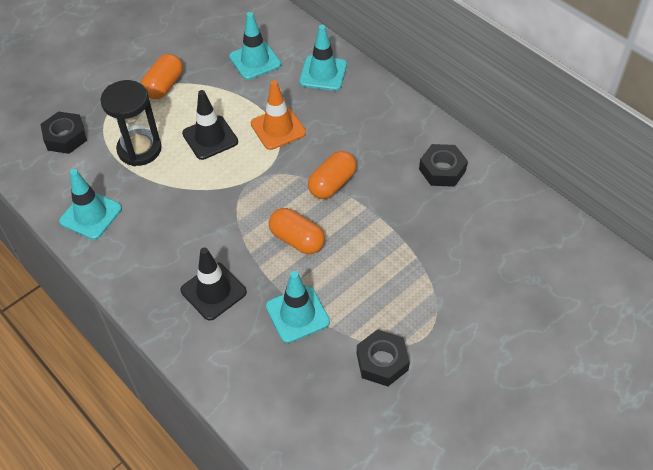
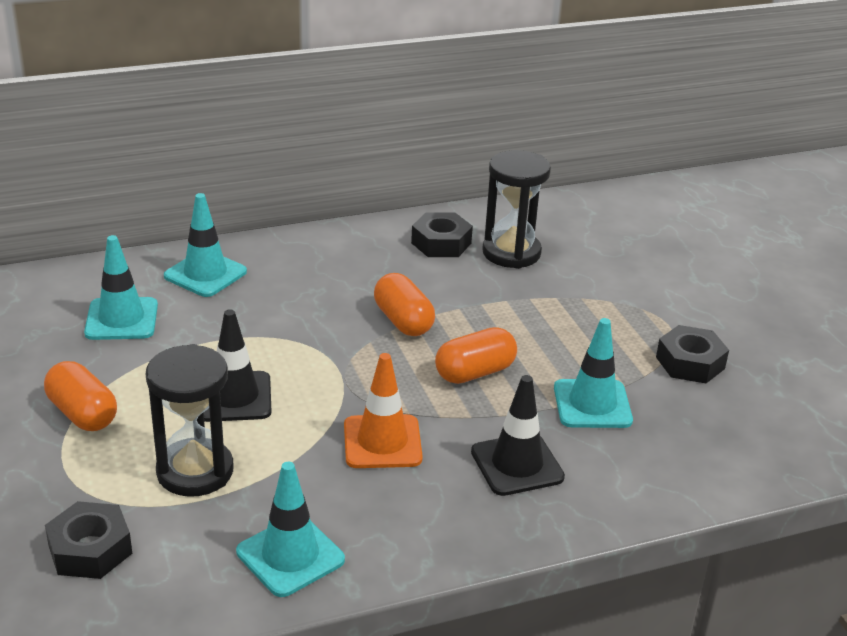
camera: 70 degrees left, 20 degrees down
orange traffic cone [251,80,306,150] -> orange traffic cone moved to [344,353,423,468]
none -> black hourglass [482,150,551,269]

